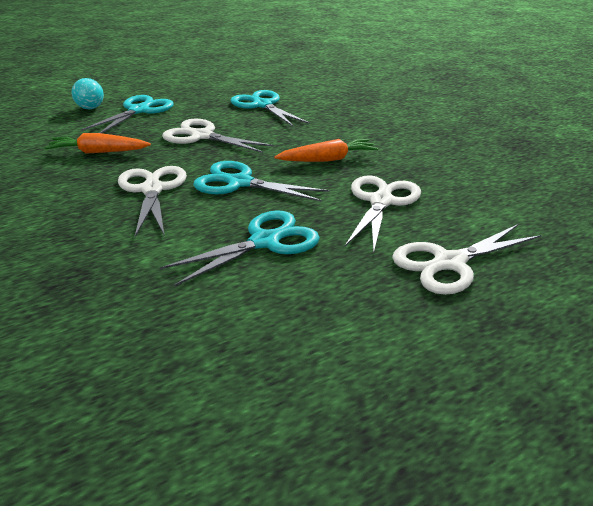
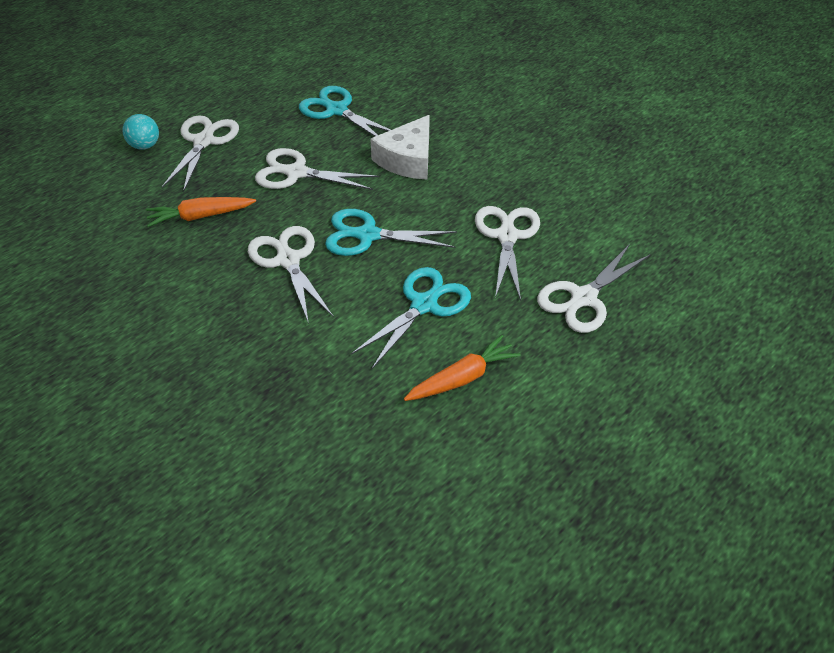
camera: 15 degrees left, 15 degrees up
turquoise scissors [81,95,174,133] -> white scissors [162,115,239,193]
orange carrot [274,139,378,162] -> orange carrot moved to [404,335,521,401]
none -> white cheese [370,115,430,180]

